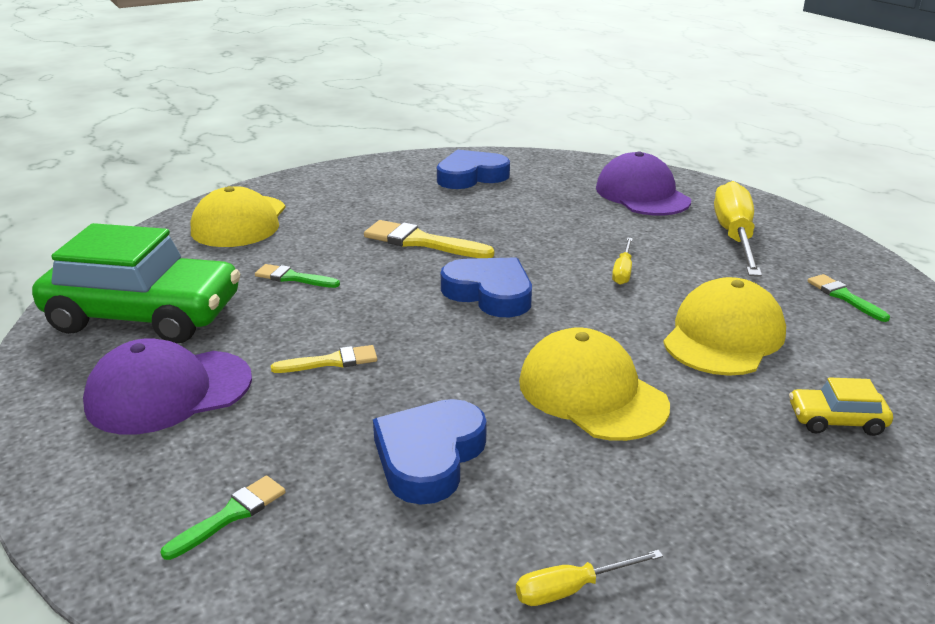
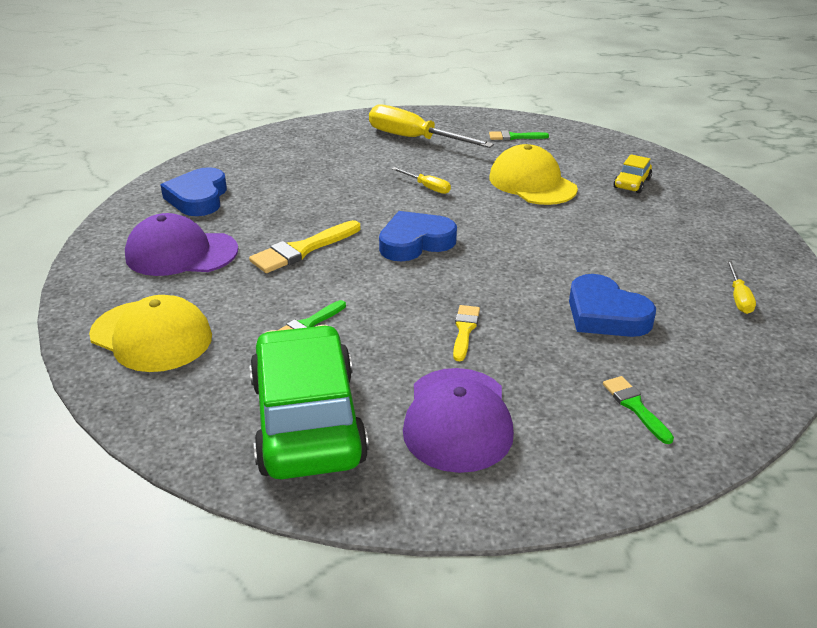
camera: 65 degrees left, 5 degrees up
green car [32,223,240,343] -> green car turned 45 degrees counterclockwise [249,325,369,479]
yellow cap [519,328,670,441] -> none
purple cap [596,151,691,215] -> purple cap moved to [125,213,238,276]

